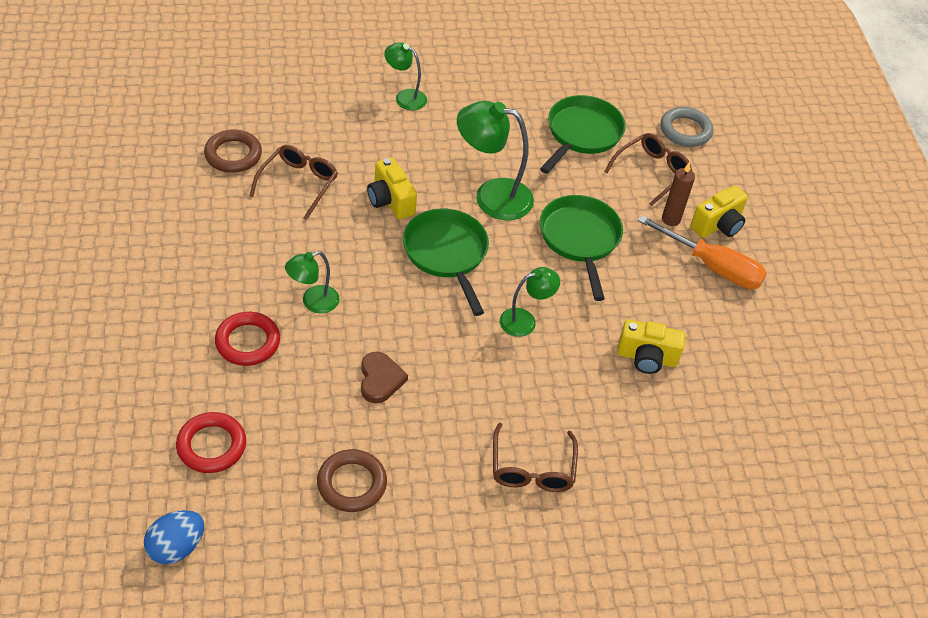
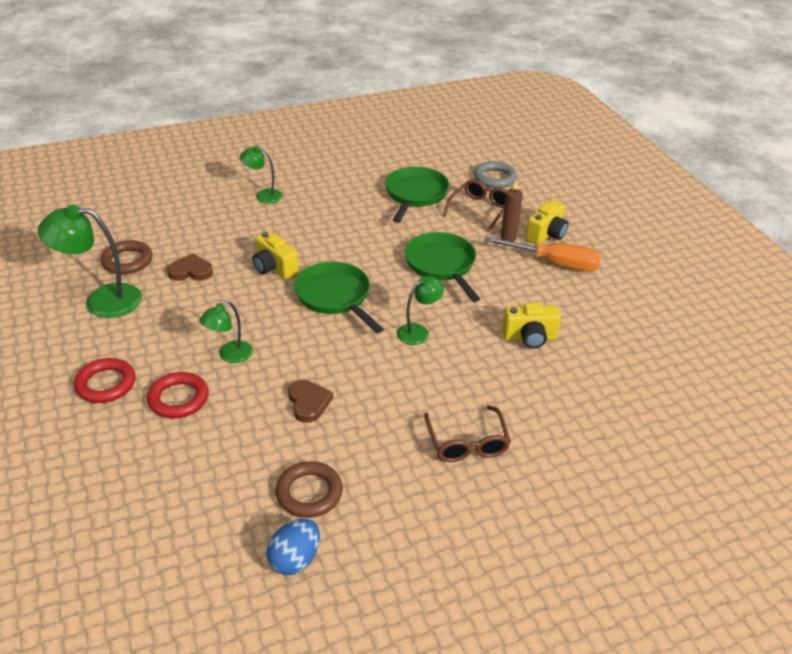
camera: 10 degrees left, 10 degrees down
blue egg [144,510,204,564] -> blue egg moved to [266,519,320,575]
red ring [176,412,246,473] -> red ring moved to [74,358,135,403]
brown glasses [250,145,338,220] -> brown heart [167,253,213,281]
green lamp [457,101,534,220] -> green lamp moved to [38,205,142,318]

